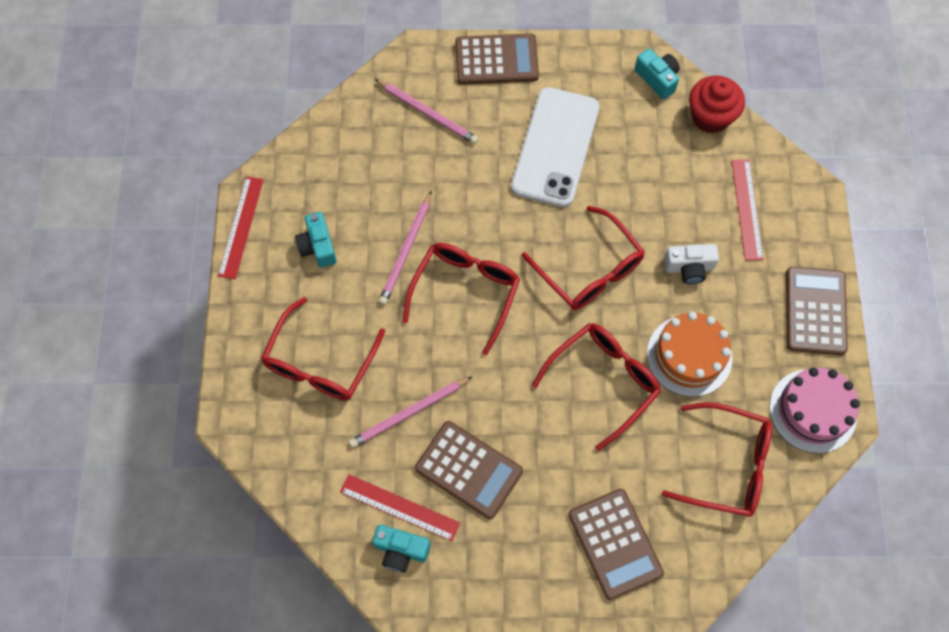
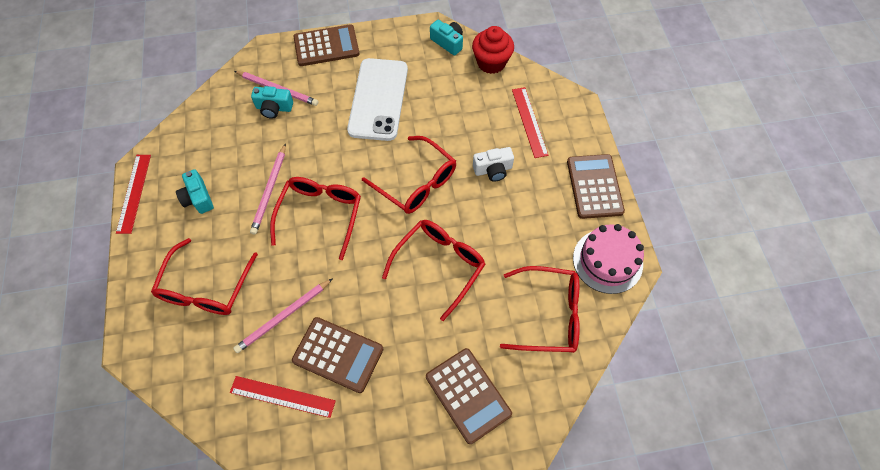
camera: 10 degrees left, 5 degrees down
turquoise camera [372,525,430,572] -> turquoise camera moved to [251,86,293,119]
orange cake [647,312,733,397] -> none

